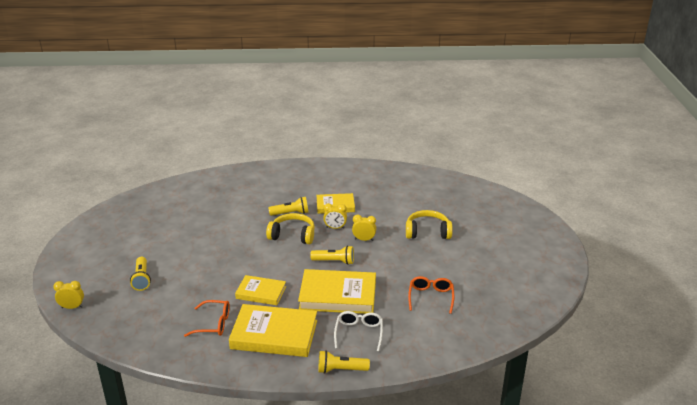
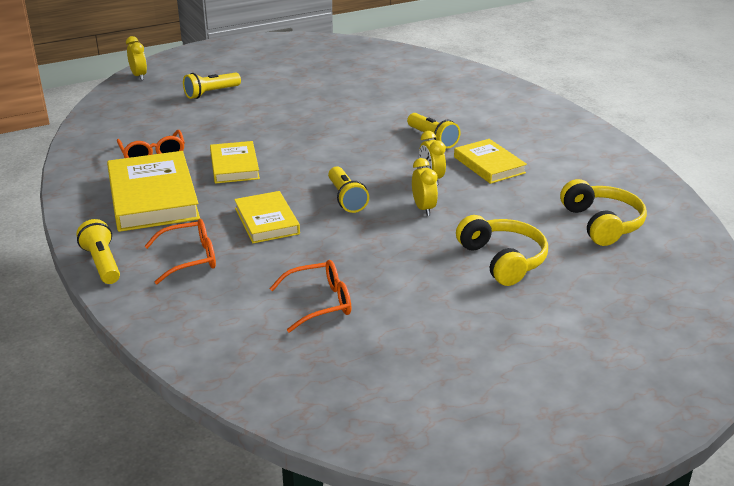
camera: 65 degrees right, 0 degrees up
yellow headphones [266,213,315,244] -> yellow headphones moved to [560,179,647,246]
yellow book [298,269,376,314] -> yellow book [234,191,300,243], size x0.60
white glasses [334,311,383,351] -> orange glasses [144,219,216,284]

